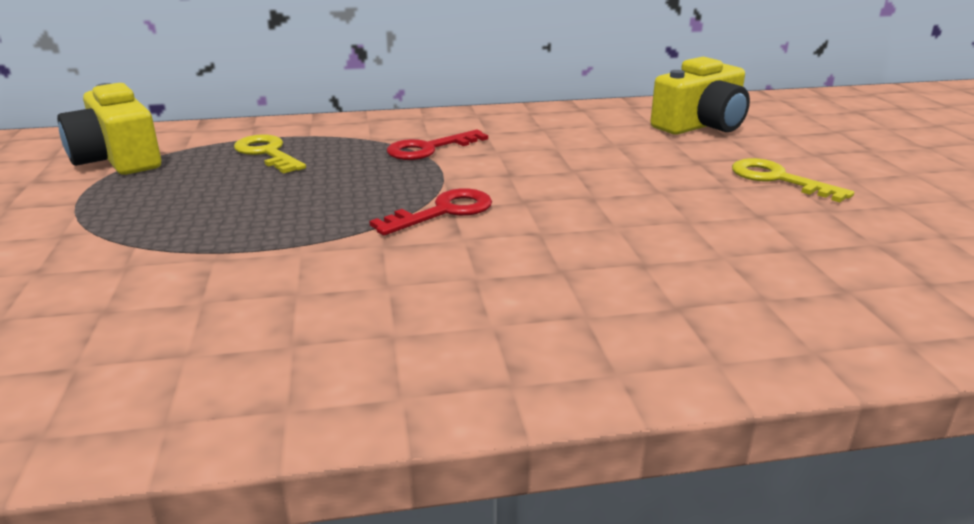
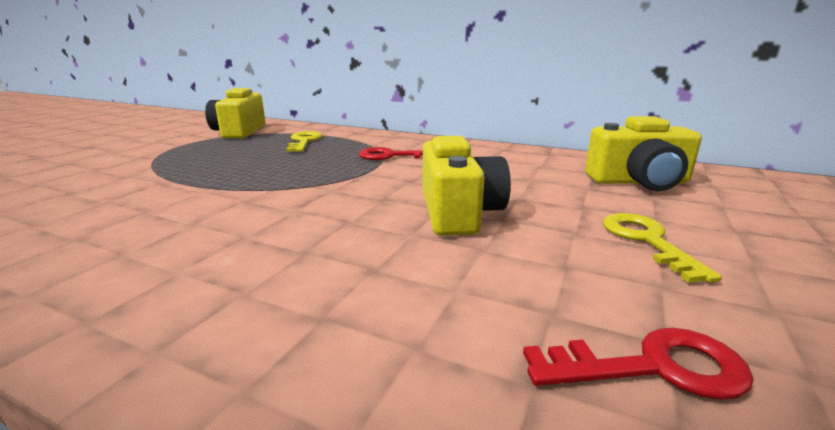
camera: 35 degrees right, 5 degrees down
red key [370,188,492,236] -> red key moved to [523,328,754,400]
none -> yellow camera [423,136,511,236]

